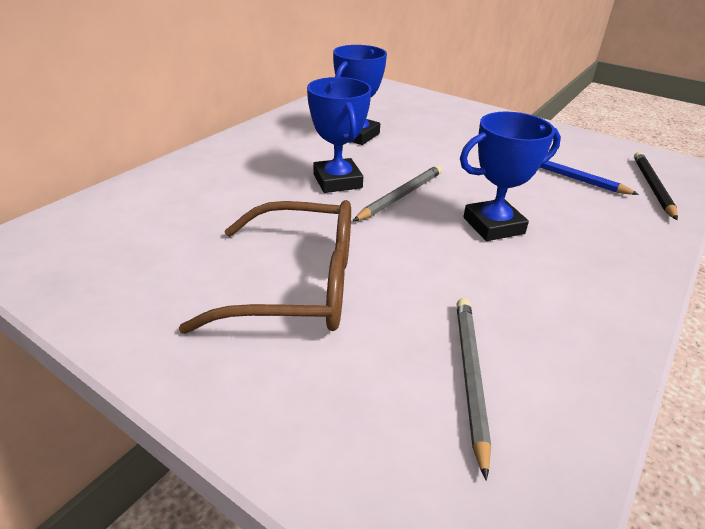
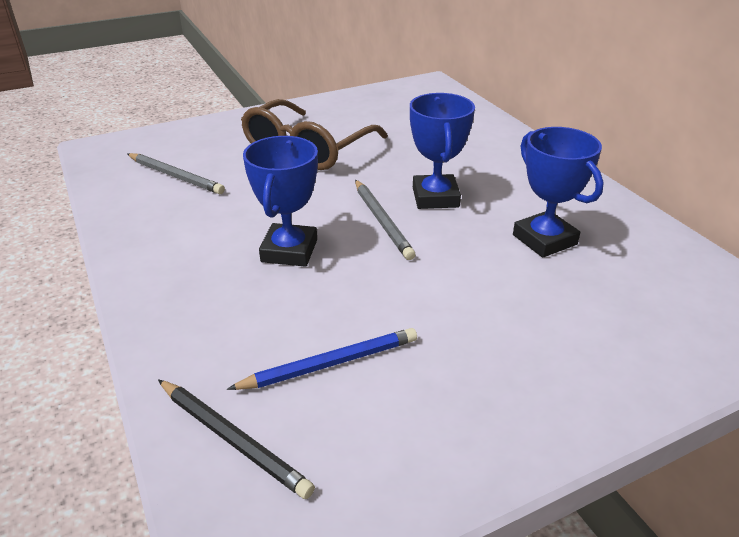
camera: 120 degrees right, 0 degrees up
blue trophy [307,77,371,193] -> blue trophy turned 75 degrees clockwise [410,93,475,209]

